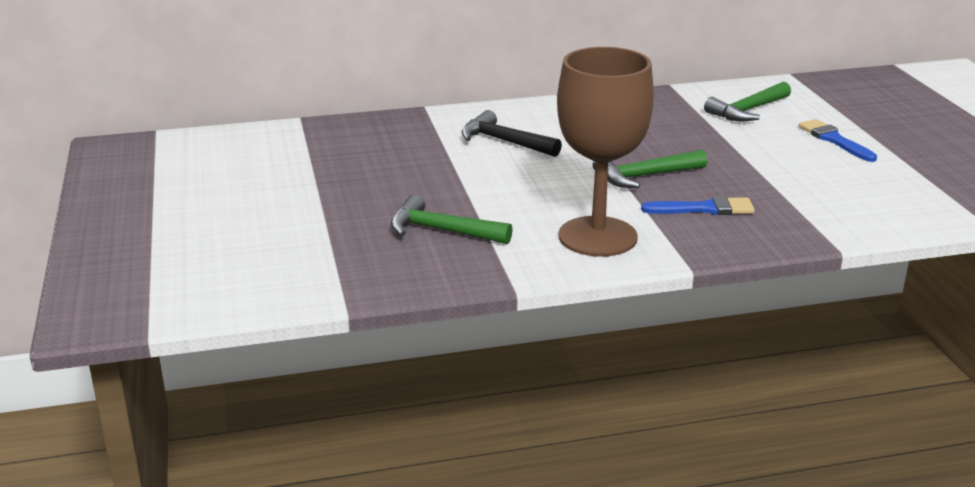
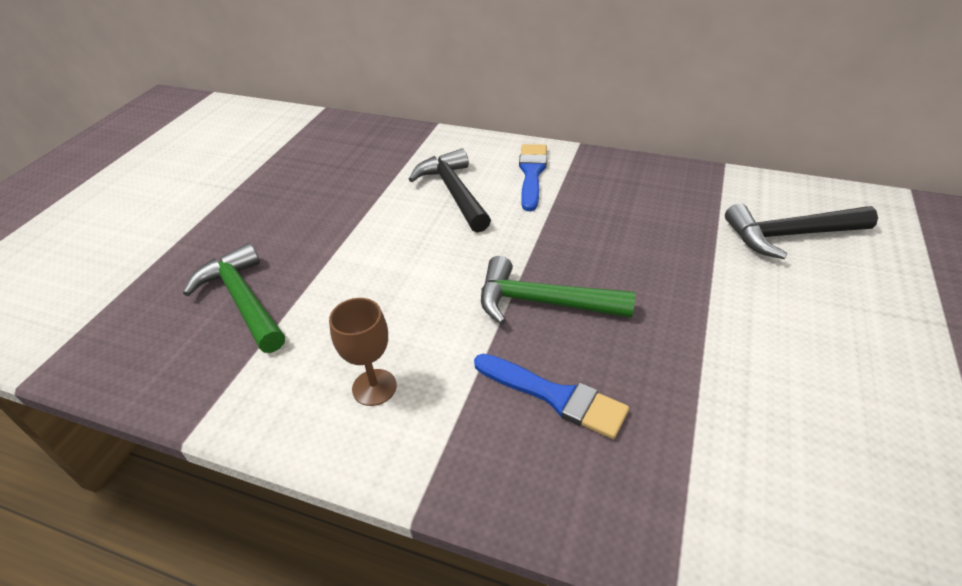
camera: 35 degrees right, 15 degrees up
brown goblet [557,47,654,257] -> brown goblet [329,298,397,406], size x0.41
green hammer [704,81,791,121] -> black hammer [725,203,878,259]
blue brush [799,119,877,162] -> blue brush moved to [519,144,547,211]

